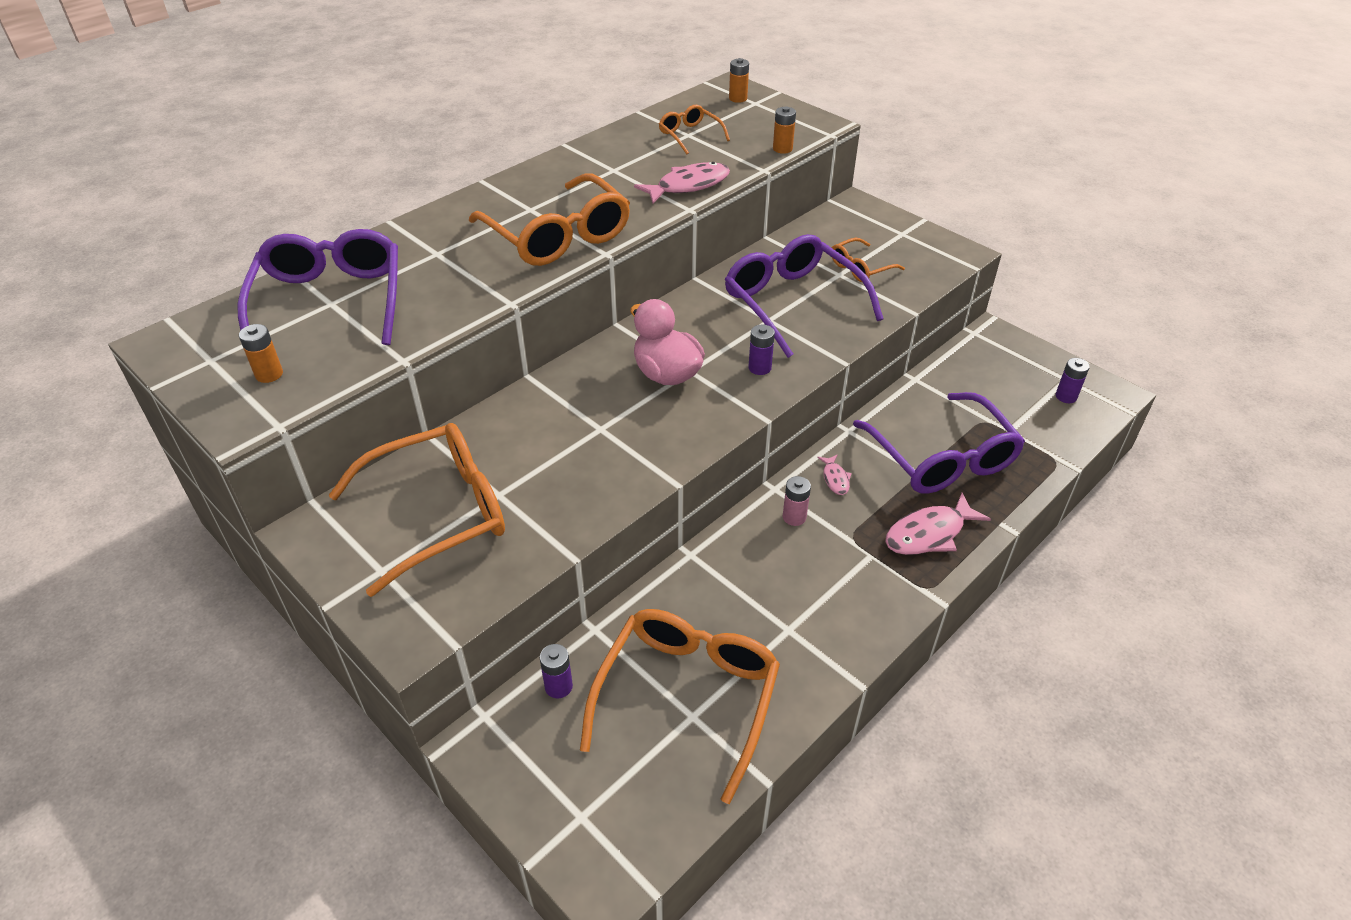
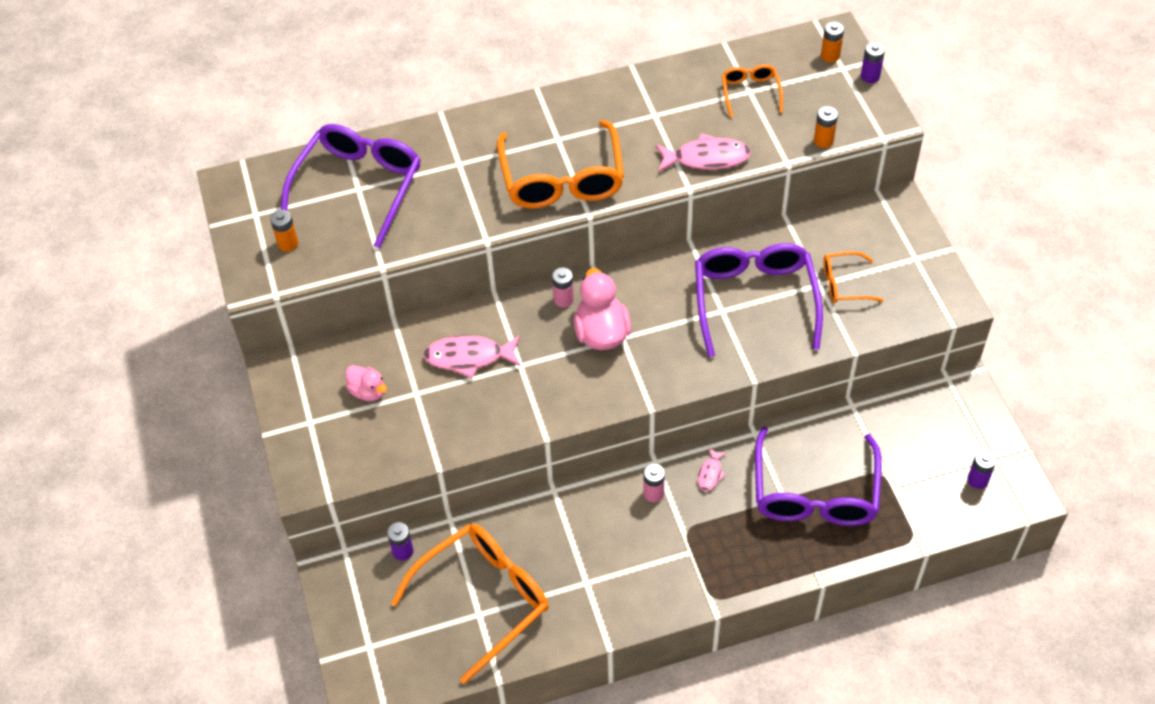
camera: 30 degrees right, 10 degrees up
orange glasses [328,423,505,597] -> pink duck [345,365,387,401]
purple battery [748,324,775,375] -> purple battery moved to [861,42,885,83]
pink fish [885,493,991,555] -> pink fish moved to [423,335,521,378]
none -> pink battery [552,268,574,308]

